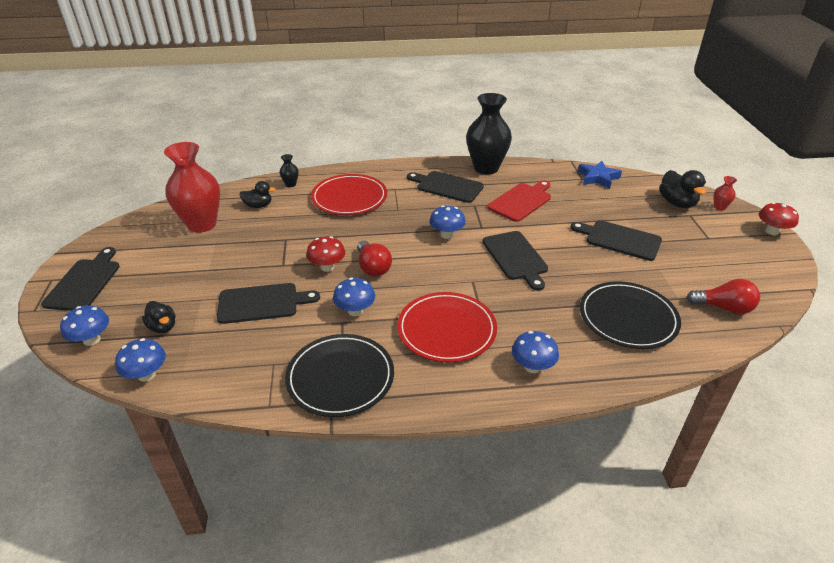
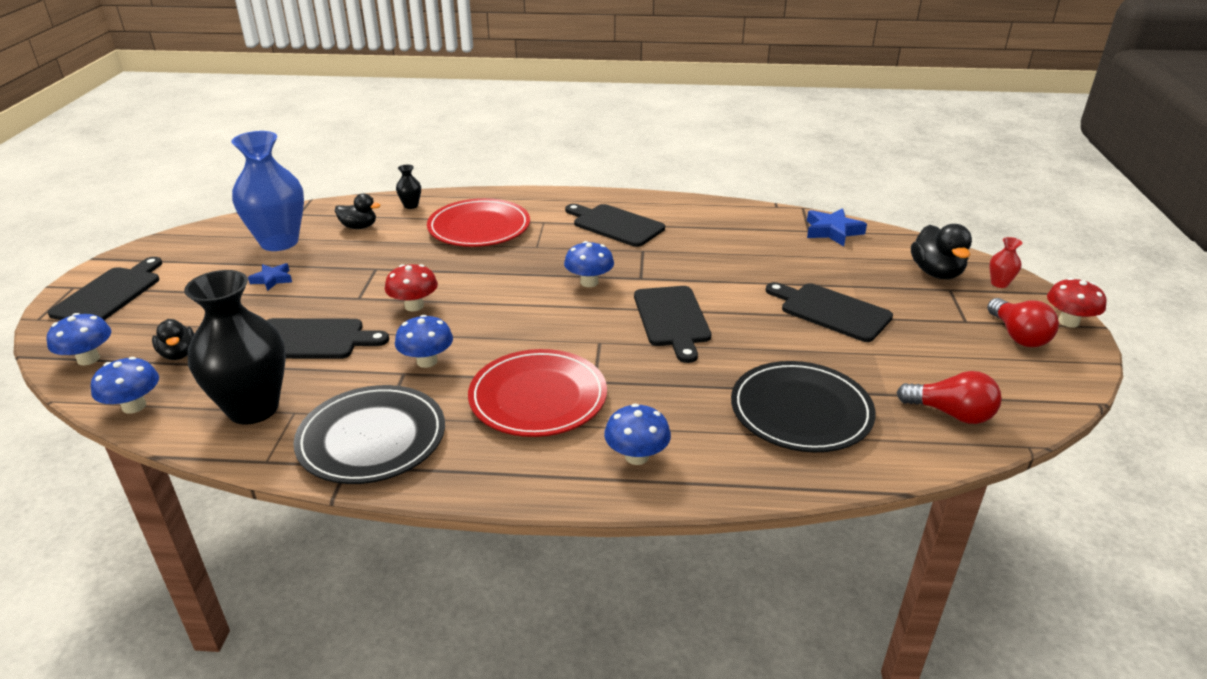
camera: 10 degrees right, 5 degrees down
red vase [164,142,220,233] -> blue vase [231,131,304,251]
red light bulb [357,241,392,277] -> red light bulb moved to [987,298,1059,347]
black vase [466,93,512,175] -> black vase moved to [184,270,286,424]
red cutting board [487,180,551,222] -> none
none -> blue star [248,263,292,291]

